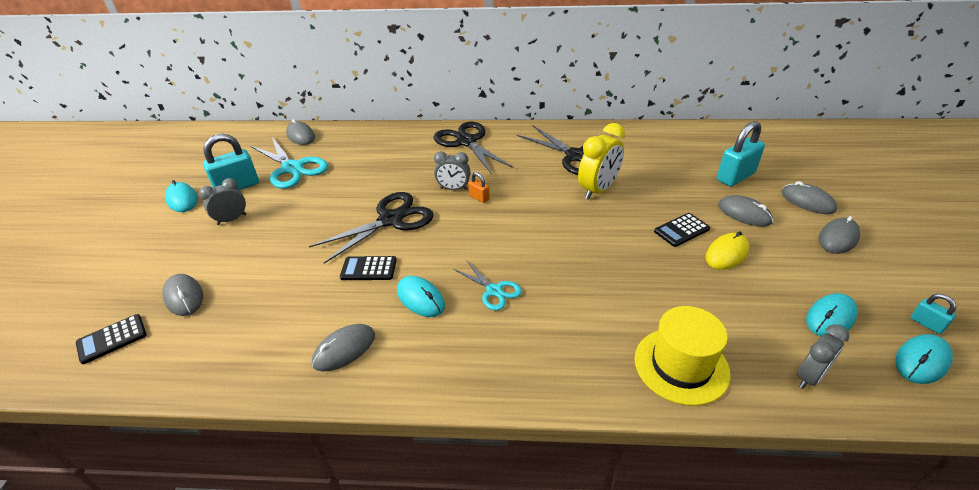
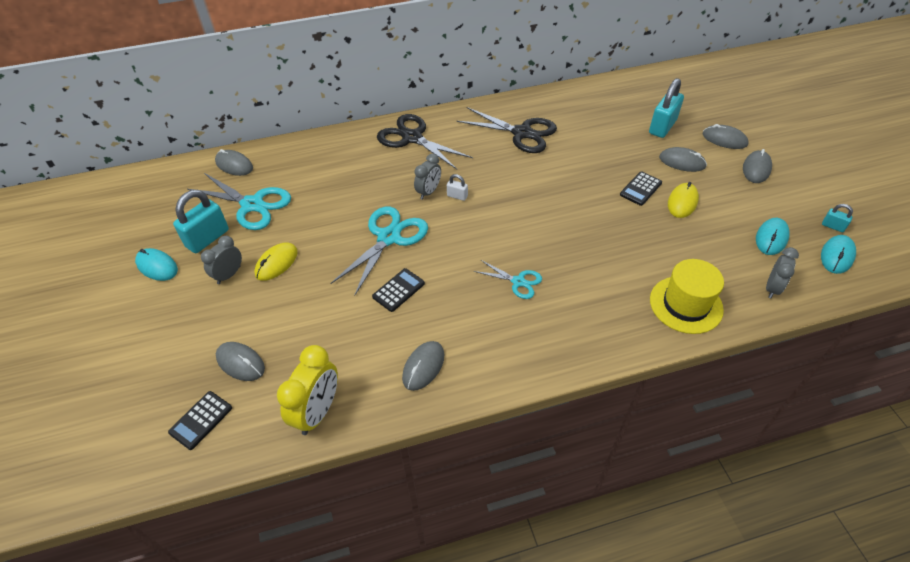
camera: 20 degrees left, 10 degrees up
black scissors [309,192,434,264] -> turquoise scissors [330,206,428,296]
black calculator [340,256,397,280] -> black calculator turned 150 degrees clockwise [372,268,425,312]
turquoise mouse [397,276,445,317] -> none
grey clock [434,151,471,190] -> grey clock turned 45 degrees counterclockwise [414,154,441,200]
orange padlock [468,172,489,203] -> white padlock [447,174,468,201]
yellow clock [578,123,625,200] -> yellow clock moved to [277,345,338,435]
none -> yellow mouse [254,242,298,281]

